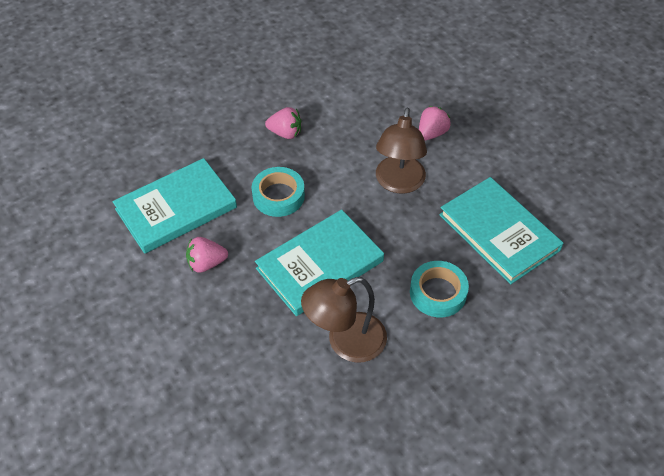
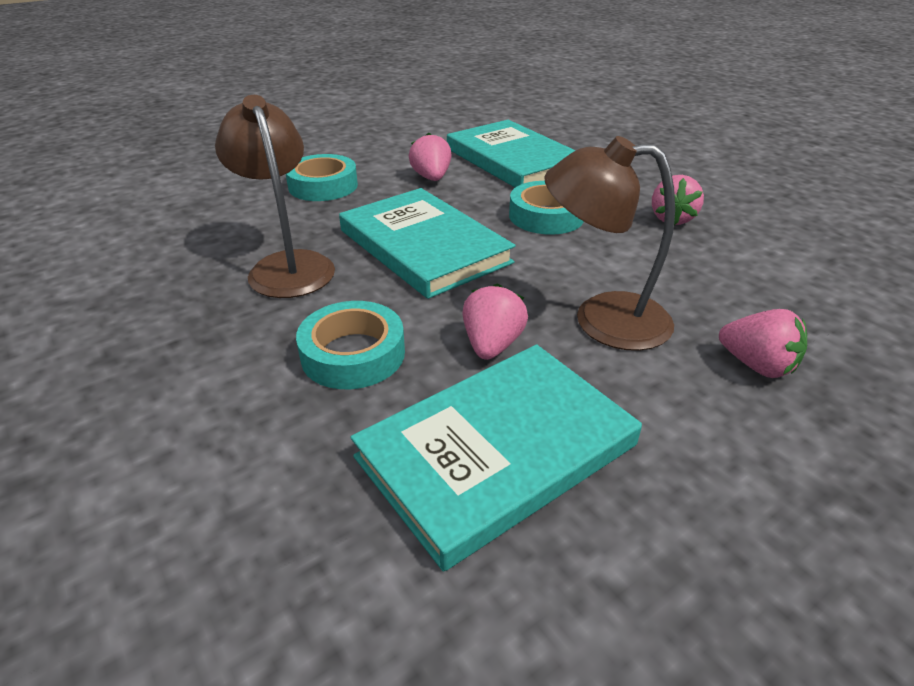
camera: 90 degrees right, 15 degrees down
none -> turquoise tape [286,154,358,201]
none -> pink strawberry [463,283,528,360]

